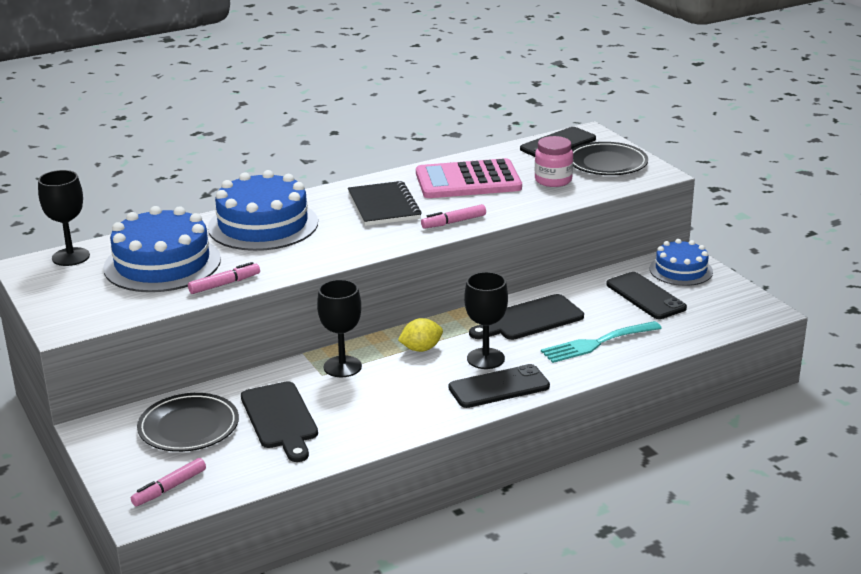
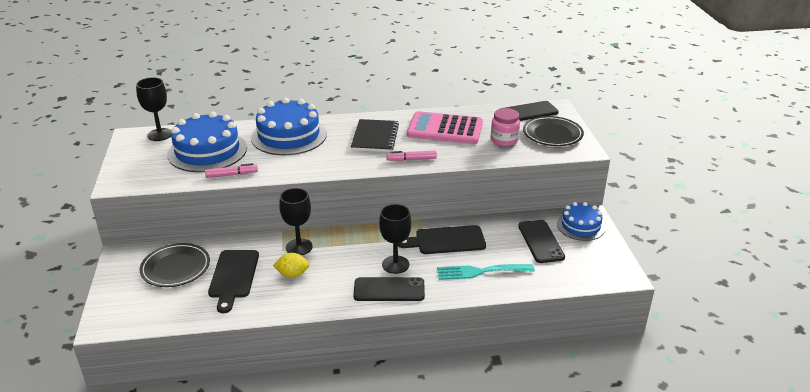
camera: 20 degrees right, 5 degrees up
pink marker [131,458,206,506] -> none
yellow lemon [398,318,443,352] -> yellow lemon moved to [273,253,309,278]

